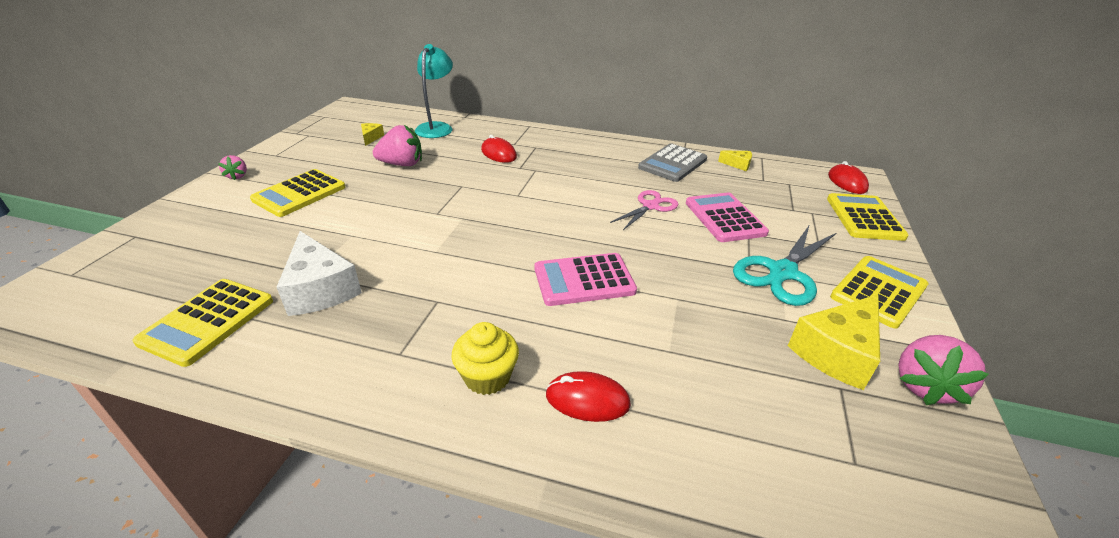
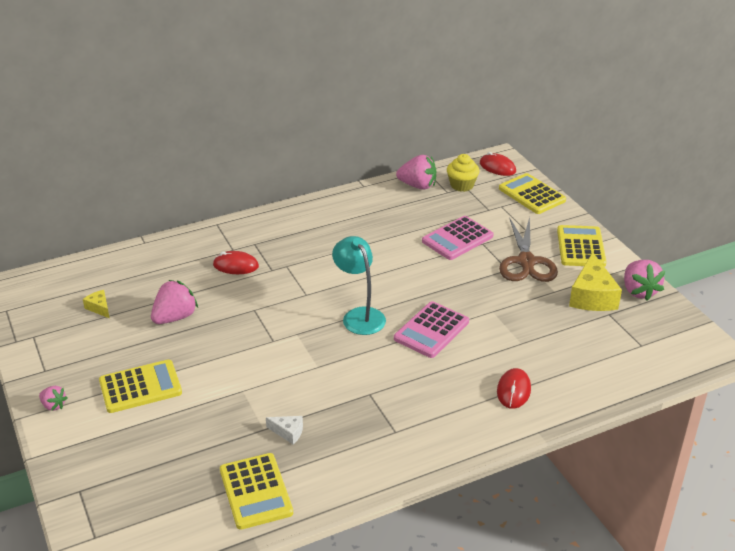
camera: 40 degrees left, 0 degrees up
yellow calculator [250,169,345,217] -> yellow calculator turned 105 degrees counterclockwise [99,360,182,413]
white cheese [277,231,362,316] -> white cheese [266,416,303,444], size x0.49
turquoise lamp [415,44,453,138] -> turquoise lamp moved to [332,236,386,335]
yellow cupcake [451,322,519,395] -> yellow cupcake moved to [447,154,480,192]
red mouse [546,371,631,422] -> red mouse turned 45 degrees counterclockwise [497,368,531,409]
pink scissors [610,190,679,230] -> none
grey calculator [638,143,707,182] -> none
pink calculator [686,193,769,242] -> pink calculator turned 75 degrees counterclockwise [422,216,494,260]
yellow cheese [718,150,752,171] -> pink strawberry [396,155,437,190]
turquoise scissors [733,224,836,306] -> brown scissors [499,217,558,282]

